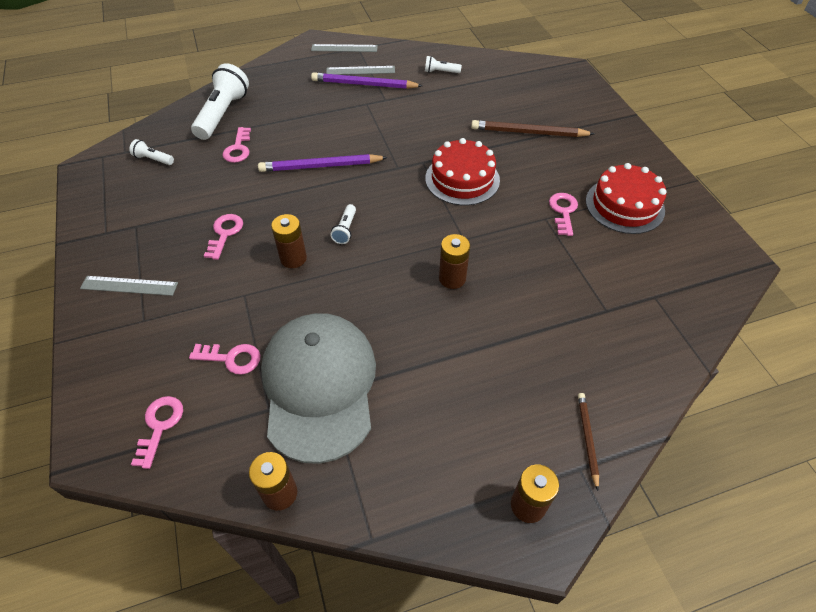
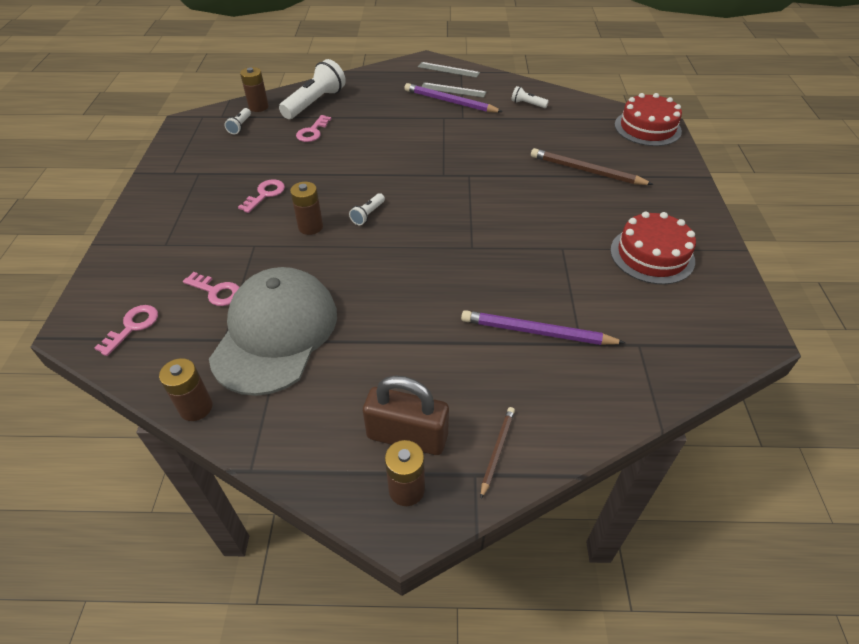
camera: 20 degrees right, 5 degrees down
grey ruler [80,276,178,296] -> none
white flashlight [129,139,174,165] -> white flashlight turned 120 degrees counterclockwise [224,108,251,134]
purple pencil [258,154,388,172] -> purple pencil moved to [461,310,625,345]
red cake [425,138,500,205] -> red cake moved to [615,93,682,146]
brown battery [439,234,470,289] -> brown battery moved to [240,67,269,112]
pink key [549,193,578,236] -> none
none -> brown padlock [363,375,449,455]

